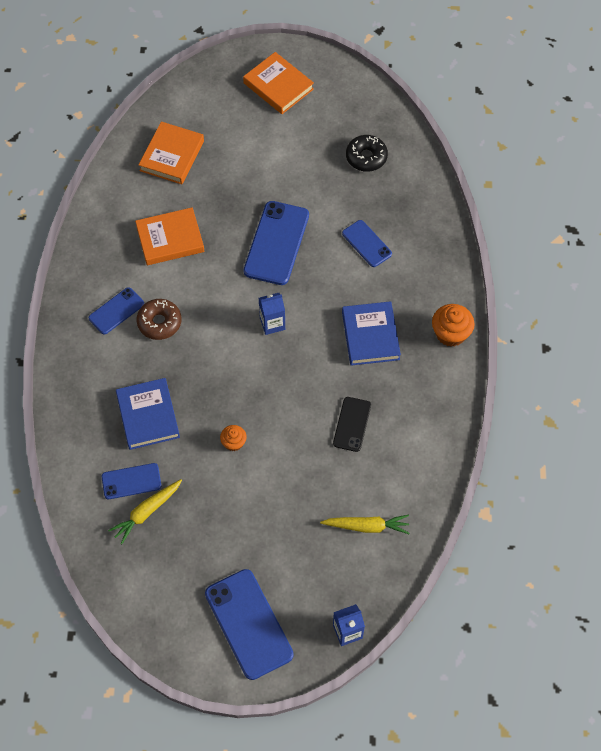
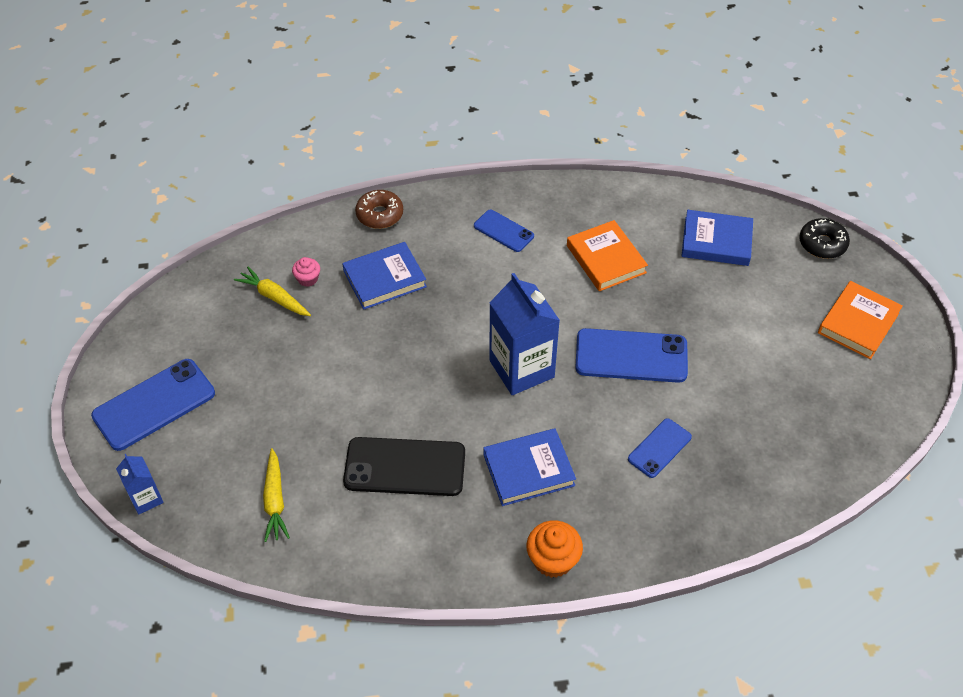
camera: 80 degrees right, 10 degrees down
blue phone [102,463,162,499] -> pink cupcake [292,257,320,287]
brown donut [137,299,182,340] -> brown donut moved to [355,190,403,229]
orange book [139,121,204,184] -> blue book [681,210,753,266]
orange cupcake [220,425,247,451] -> none
blue carton [259,293,285,335] -> blue carton [489,273,560,395], size x1.97
black phone [333,397,371,452] -> black phone [343,437,465,496], size x1.74
black donut [346,135,388,172] -> black donut moved to [799,218,850,259]

